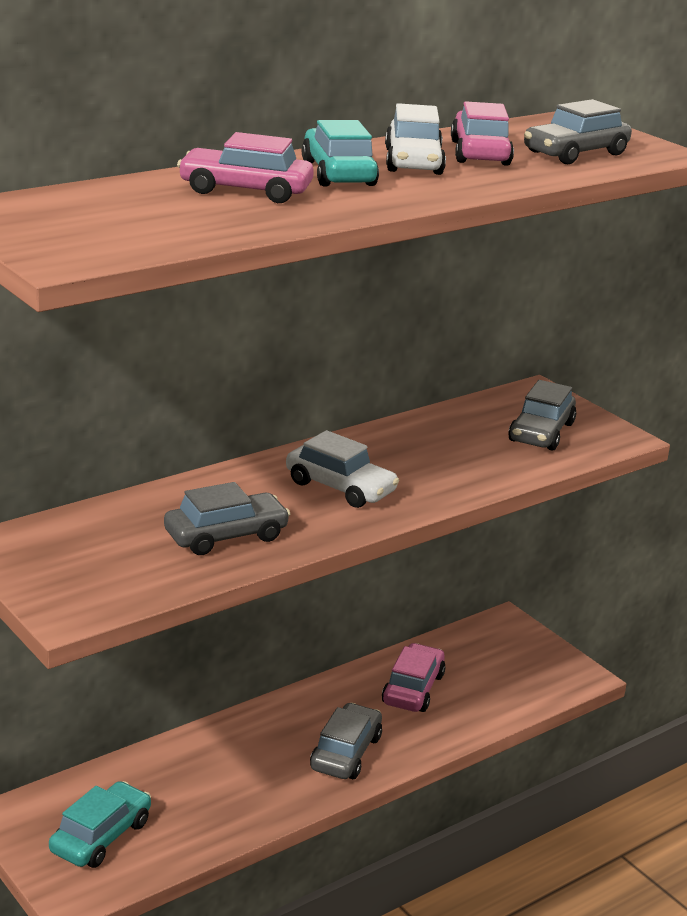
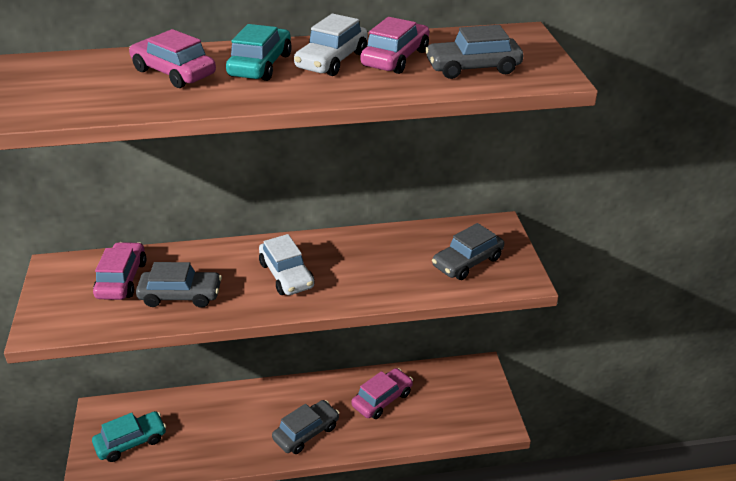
camera: 30 degrees right, 10 degrees up
none -> pink car [93,242,147,300]

